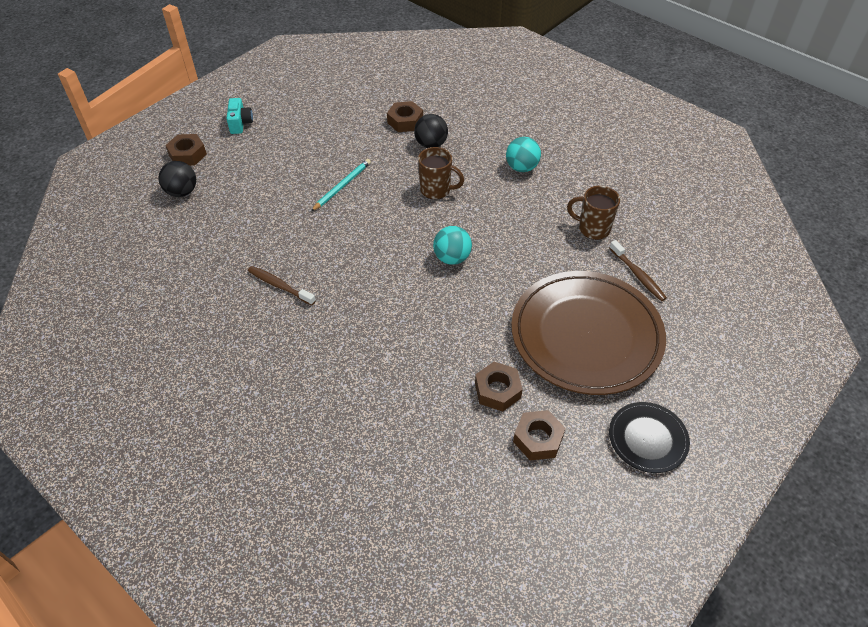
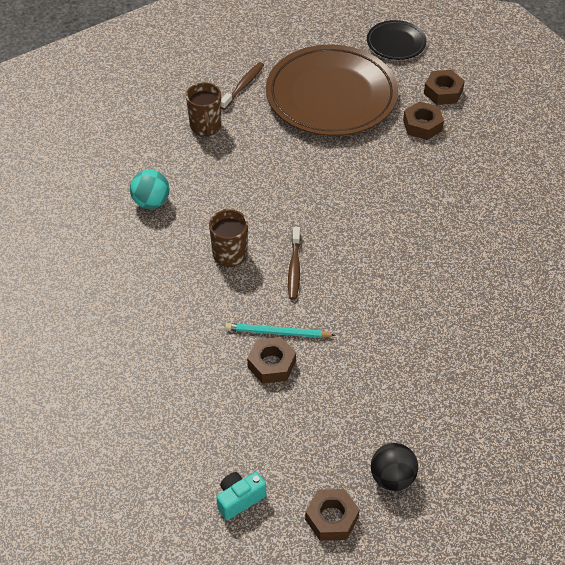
camera: 120 degrees left, 0 degrees up
brown toothbrush [248,266,316,305] -> brown toothbrush moved to [288,227,301,300]
brown nut [387,101,423,132] -> brown nut moved to [247,337,296,384]
black ball [414,114,448,148] -> none
turquoise ball [433,226,472,265] -> none

